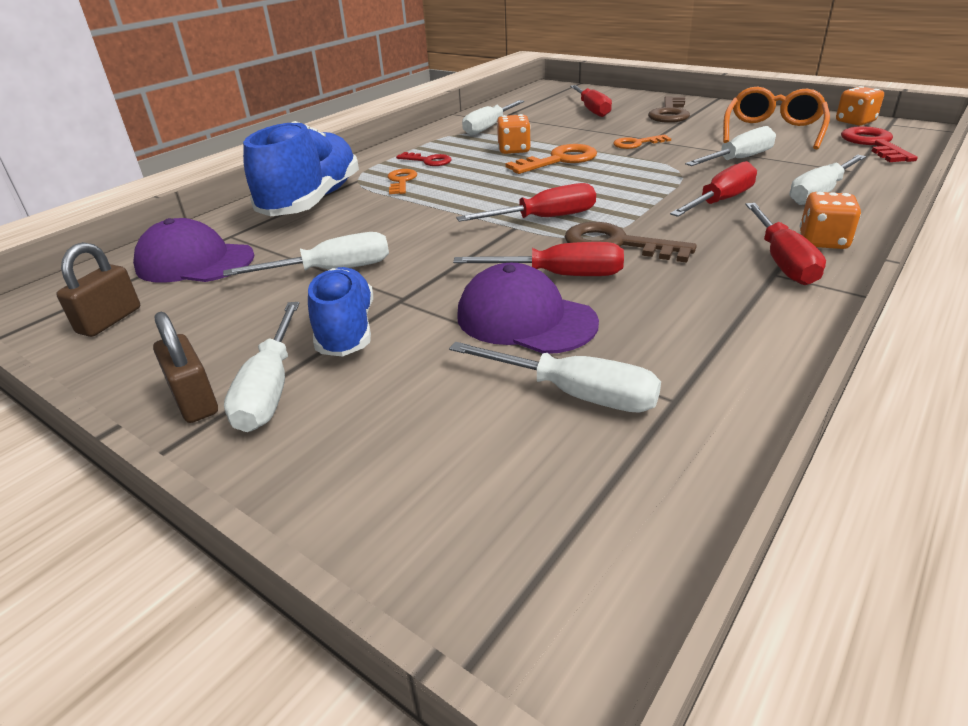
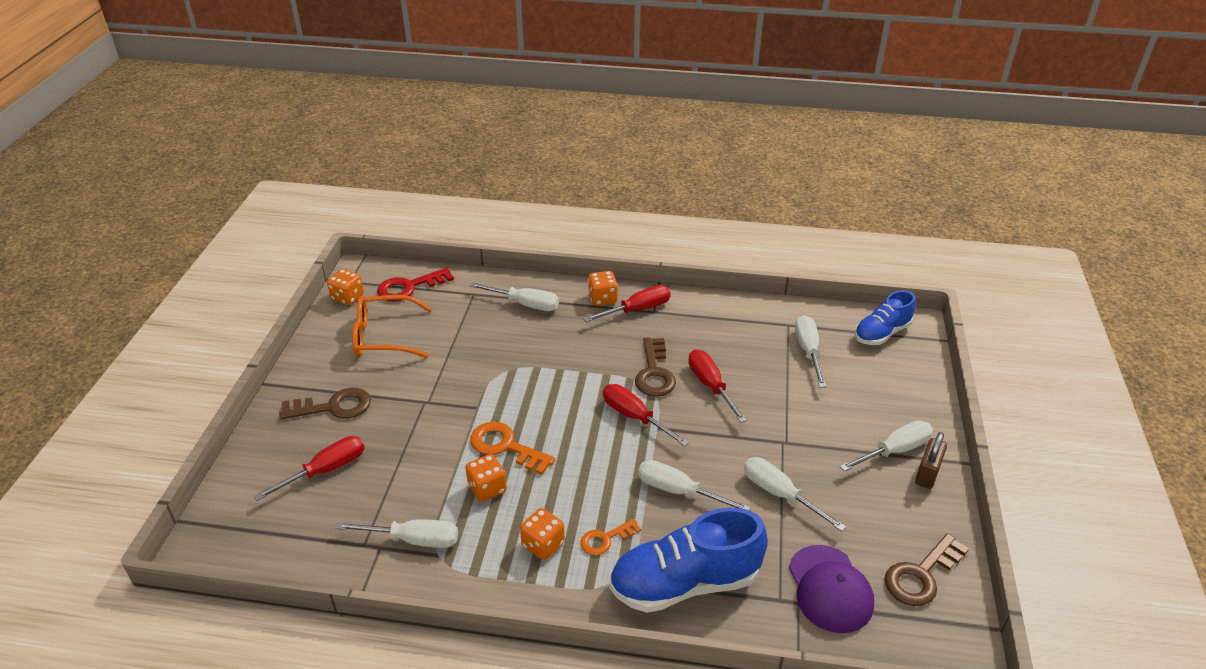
camera: 120 degrees left, 5 degrees up
brown padlock [56,242,140,337] -> brown key [885,533,969,606]
blue shoe [308,267,373,357] -> blue shoe moved to [855,290,916,345]
red key [396,152,452,166] -> orange dice [520,508,565,560]
purple cap [457,263,599,354] -> none
orange key [613,134,671,149] -> none
red screwdriver [670,161,757,217] -> none
white screwdriver [685,126,776,166] -> white screwdriver moved to [638,460,751,510]

